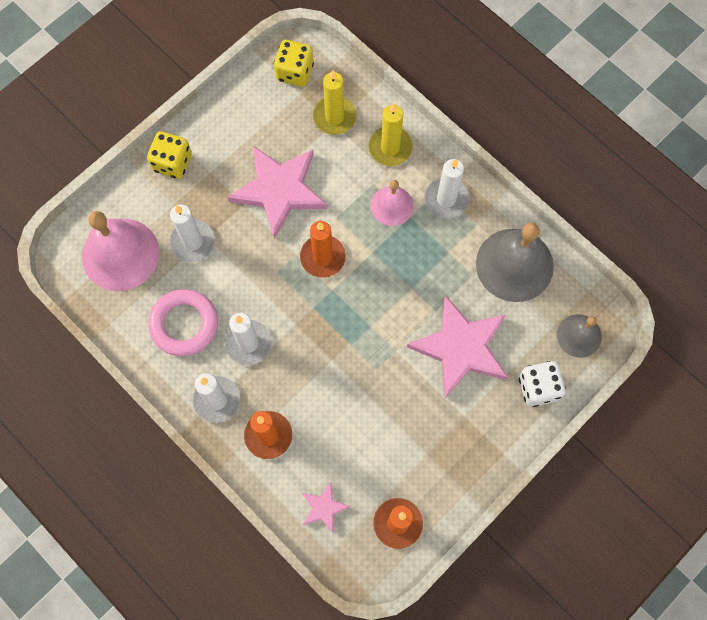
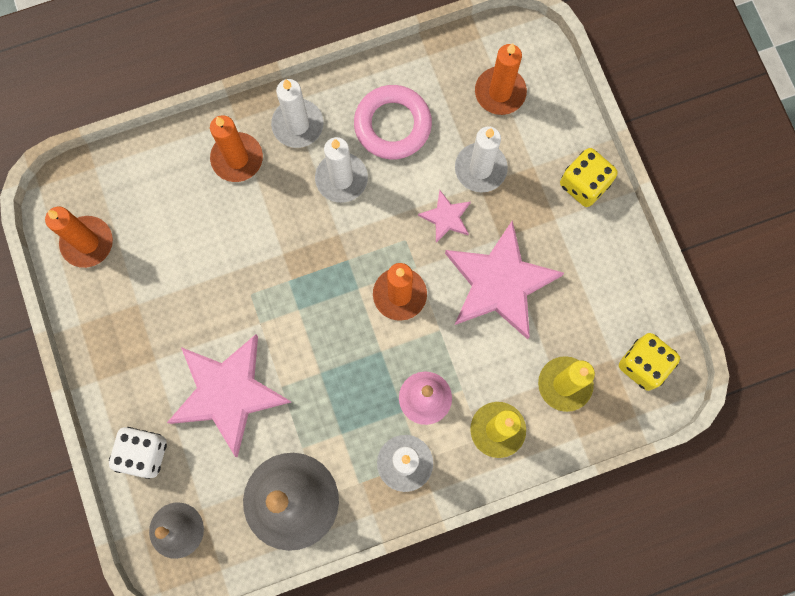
camera: 115 degrees right, 5 degrees up
pink bell [82,211,159,291] -> orange candle [475,43,527,115]
pink star [302,483,350,532] -> pink star moved to [418,190,471,243]

